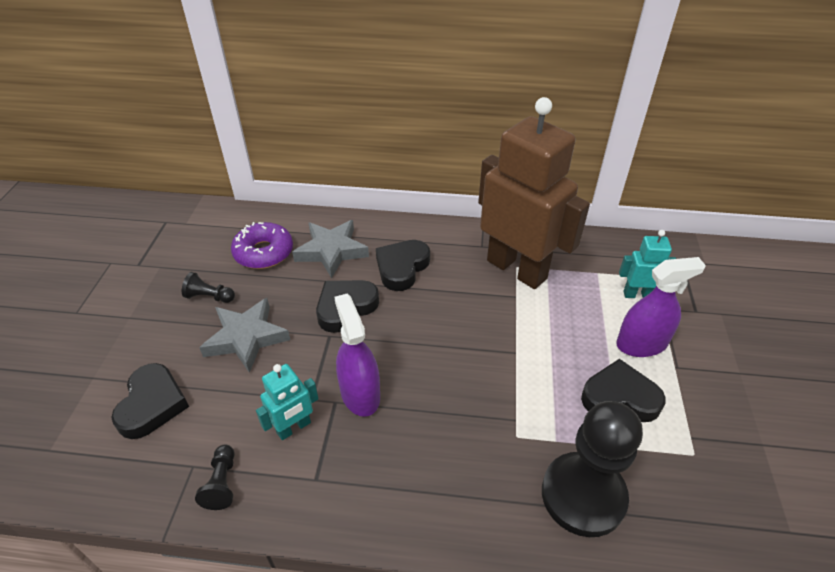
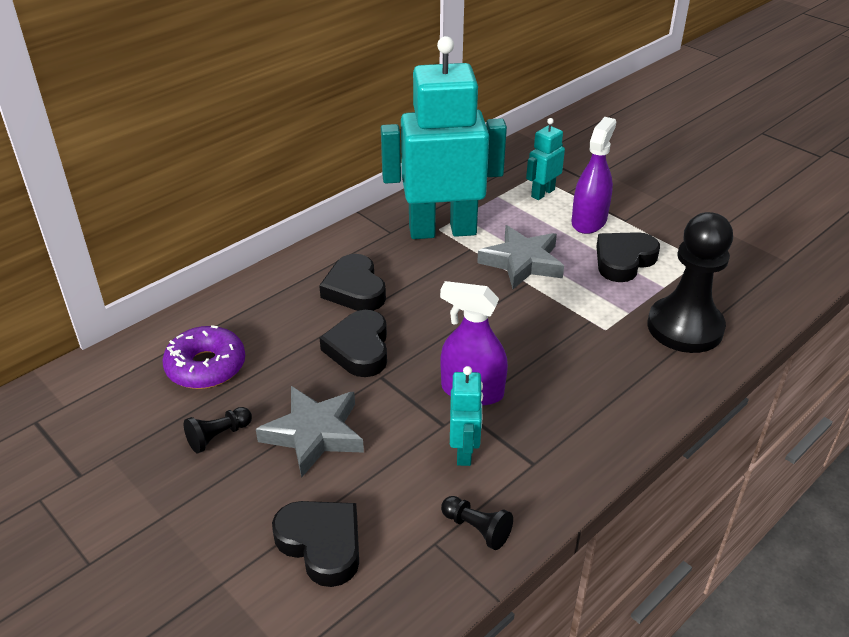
camera: 50 degrees left, 5 degrees down
grey star [292,220,369,278] -> grey star moved to [477,225,564,289]
brown robot [478,97,590,289] -> turquoise robot [381,36,507,239]

